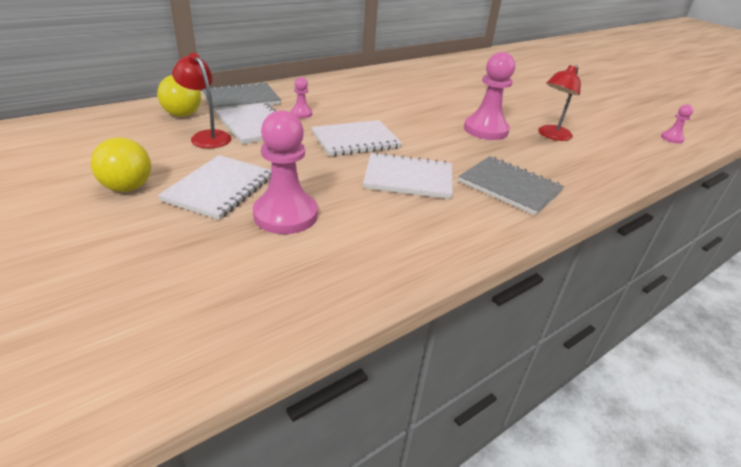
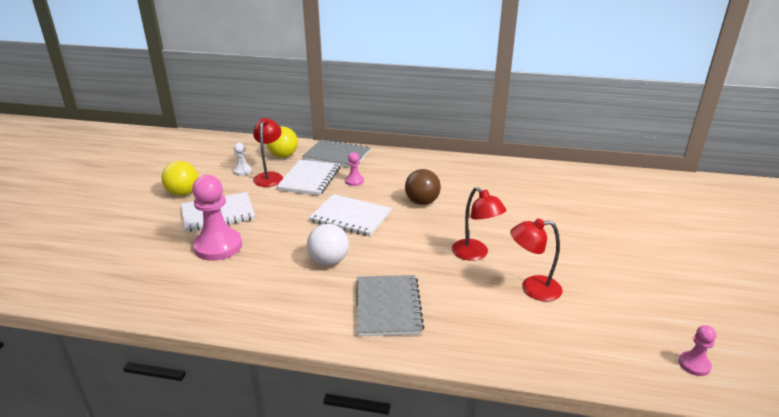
camera: 50 degrees right, 5 degrees down
white notebook [363,152,453,199] -> white ball [307,224,349,266]
pink pawn [464,52,515,140] -> red lamp [452,187,506,261]
none -> white pawn [233,143,252,176]
none -> brown ball [405,169,441,205]

